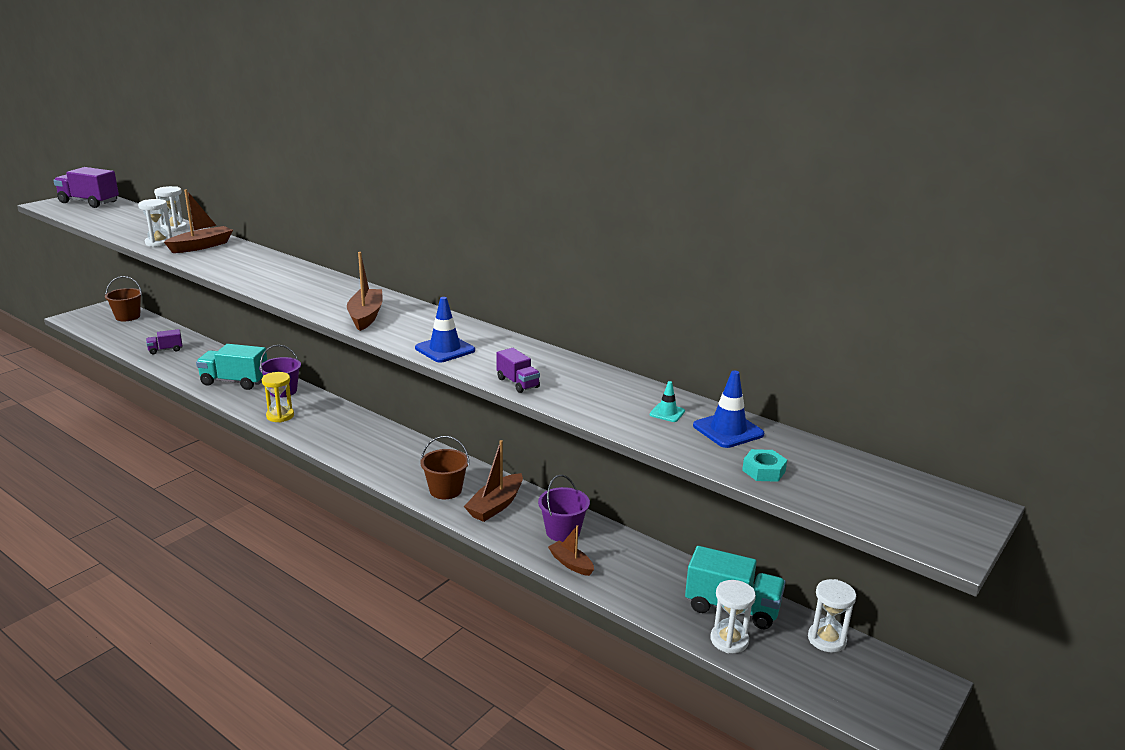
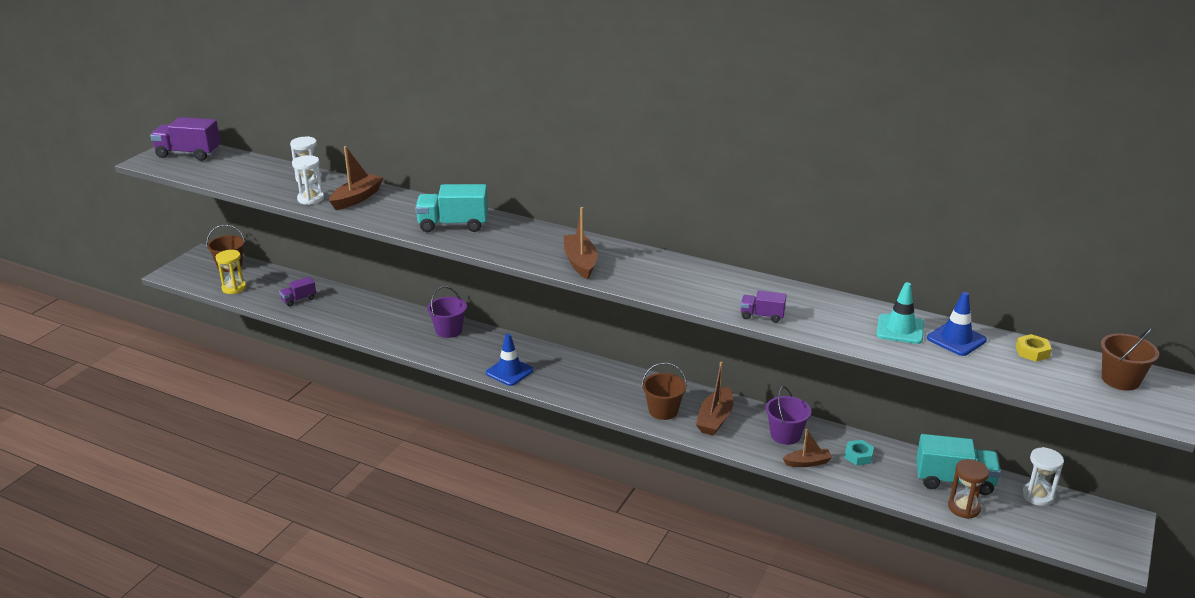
camera: 10 degrees left, 5 degrees up
turquoise truck [196,344,267,390] -> turquoise truck moved to [415,184,488,232]
yellow hourglass [262,372,294,422] -> yellow hourglass moved to [216,250,246,294]
blue traffic cone [415,297,475,363] -> blue traffic cone moved to [486,334,534,386]
purple truck [497,348,540,393] -> purple truck turned 150 degrees clockwise [741,291,786,323]
brown boat [548,525,594,576] -> brown boat turned 135 degrees clockwise [783,429,832,467]
turquoise traffic cone [650,381,685,422] -> turquoise traffic cone [876,282,924,344], size x1.80
white hourglass [711,580,756,653] -> brown hourglass [948,459,989,519]
turquoise nut [742,449,787,482] -> turquoise nut moved to [844,440,874,465]
none -> yellow nut [1016,334,1052,362]
none -> brown bucket [1101,328,1159,391]

